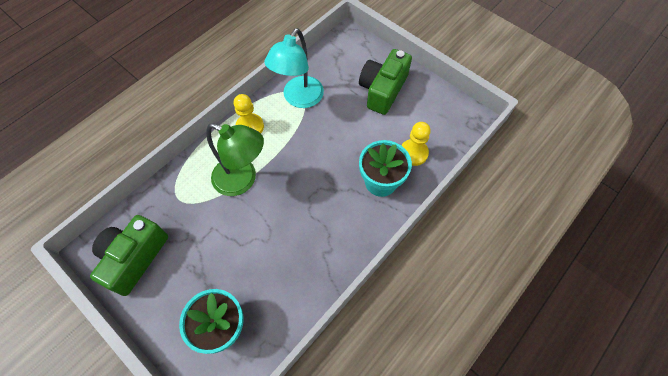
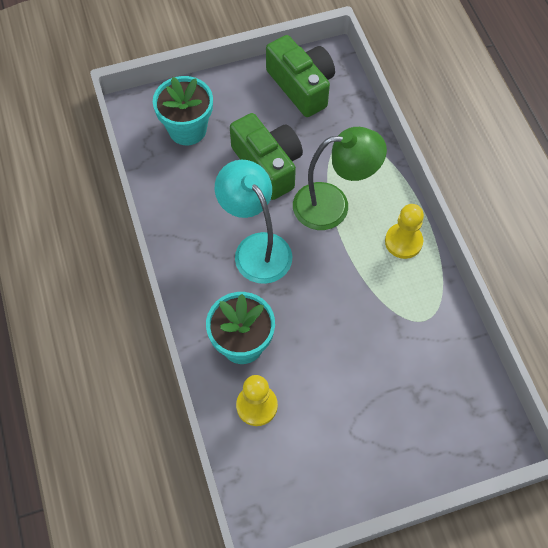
camera: 120 degrees right, 0 degrees up
green lamp [206,123,264,196] -> green lamp turned 150 degrees counterclockwise [293,127,387,230]
turquoise lamp [264,28,324,108] -> turquoise lamp moved to [215,160,292,284]
green camera [359,49,412,115] -> green camera moved to [230,113,303,200]

